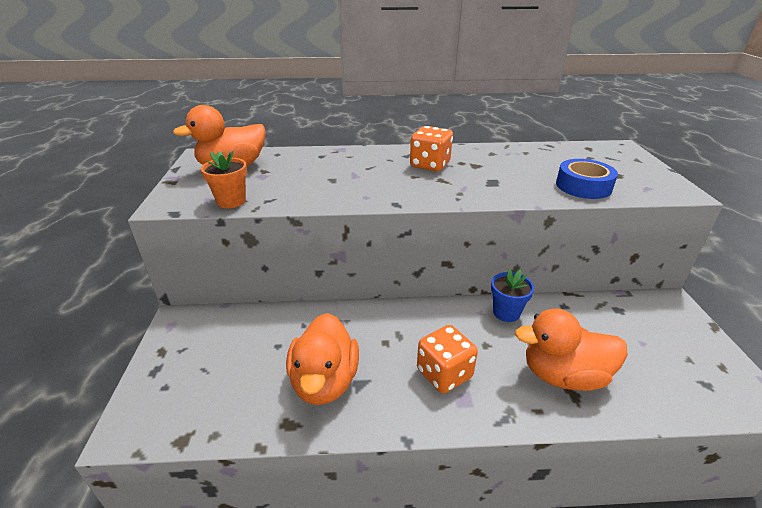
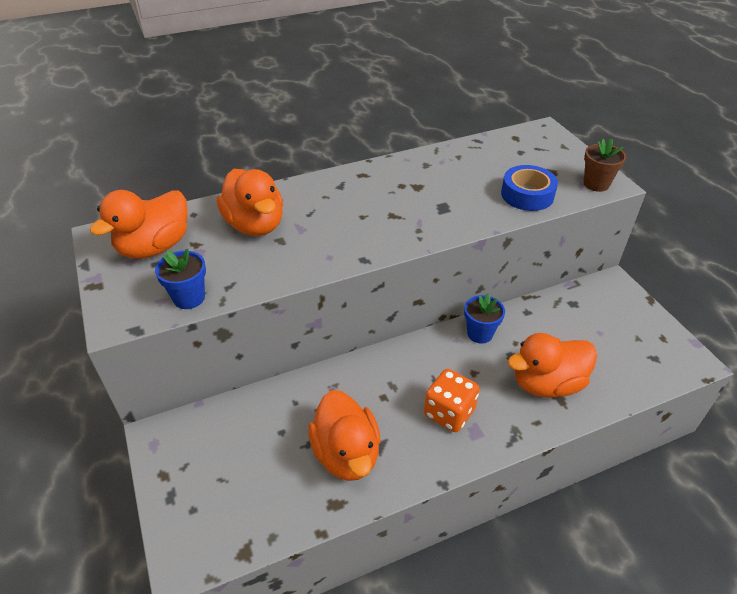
camera: 20 degrees left, 10 degrees up
orange flower pot [201,151,247,208] -> blue flower pot [155,249,206,309]
orange dice [410,126,453,171] -> none
none -> orange duck [217,169,283,236]
none -> brown flower pot [584,139,626,192]

